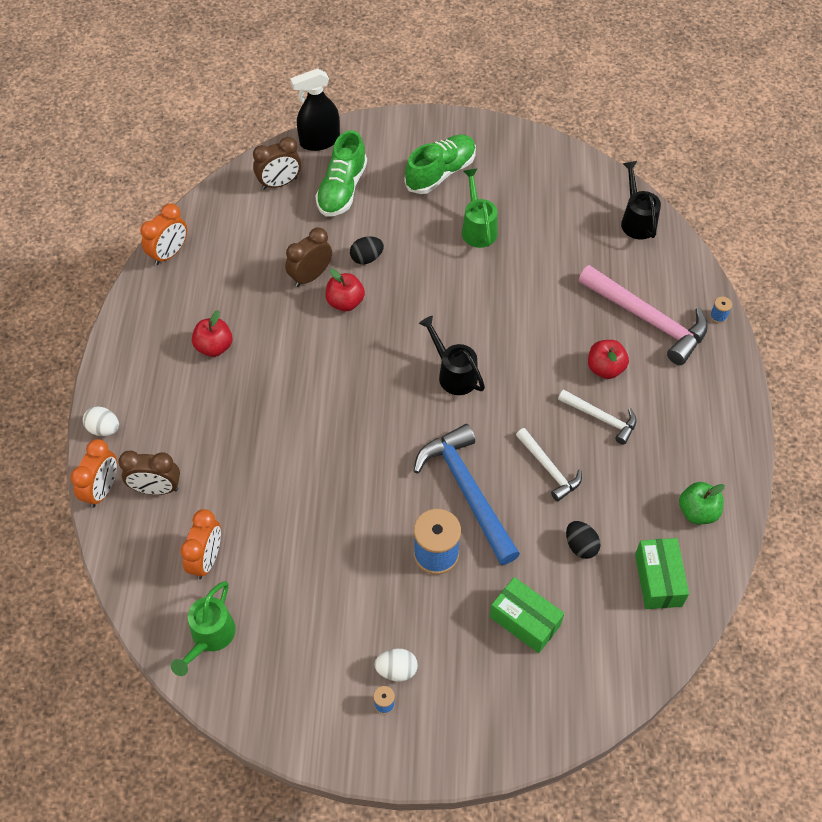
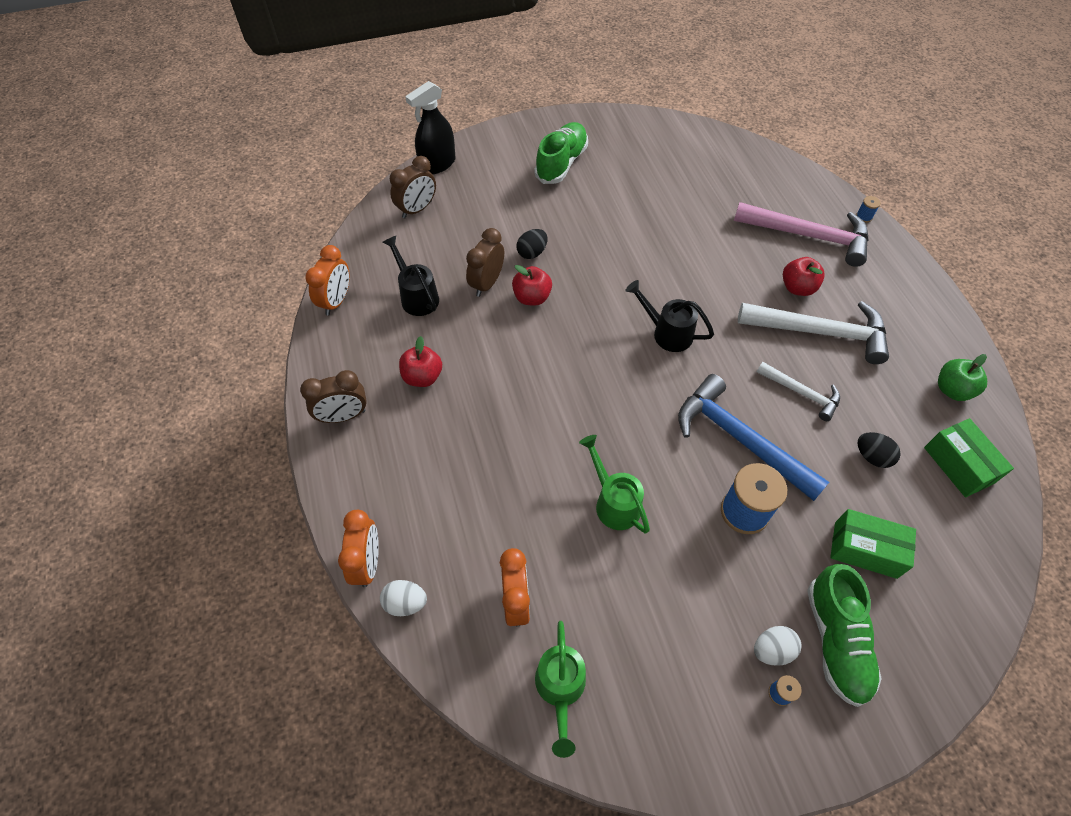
camera: 20 degrees left, 0 degrees up
white egg [83,406,119,436] -> white egg moved to [380,580,427,616]
brown clock [118,451,180,495] -> brown clock moved to [300,370,367,423]
green shoe [316,130,367,217] -> green shoe moved to [807,564,882,707]
green watering can [462,169,498,248] -> green watering can moved to [579,435,650,533]
white hammer [558,389,637,445] -> white hammer [738,301,889,364], size x1.79
black watering can [621,161,661,240] -> black watering can moved to [383,236,439,316]

